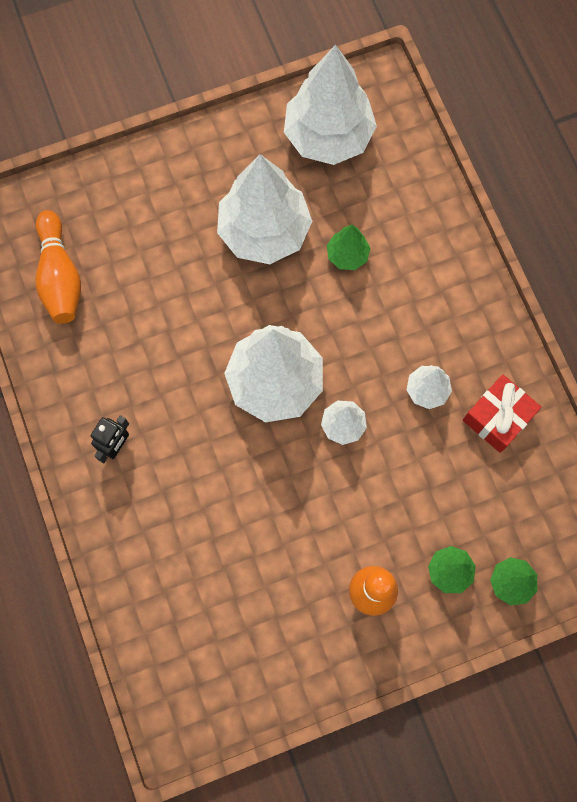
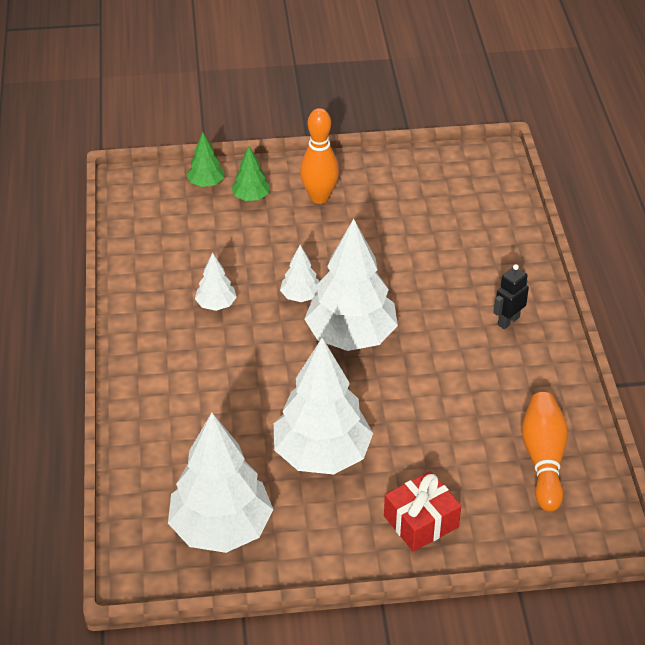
camera: 165 degrees left, 30 degrees down
green tree [327,225,370,270] -> none
red gift [463,374,542,453] -> red gift moved to [384,471,461,552]

